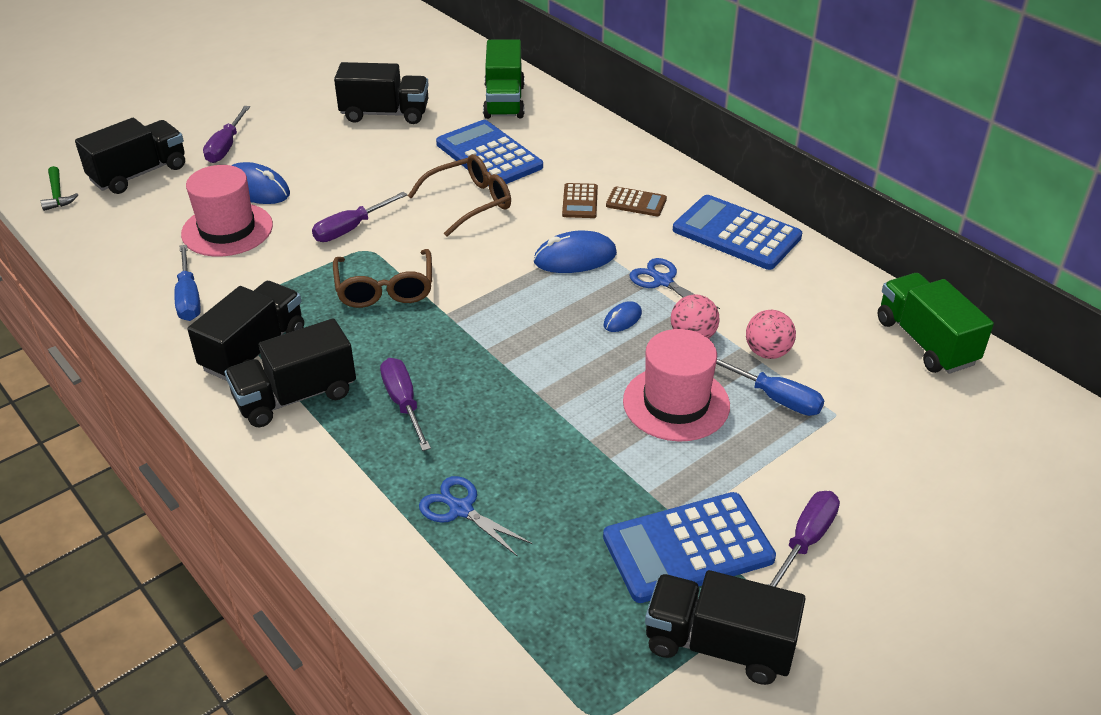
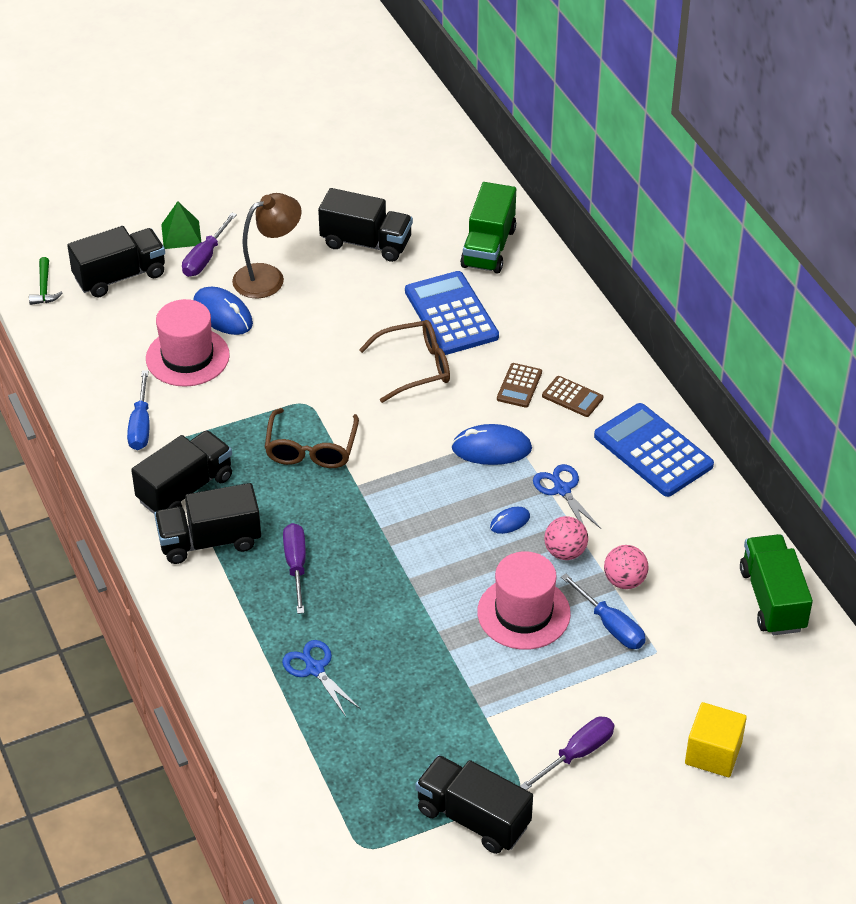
camera: 15 degrees right, 5 degrees up
purple screwdriver [312,192,407,242] -> none
blue calculator [603,492,776,603] -> none
none -> green pyramid [161,201,201,249]
none -> brown lamp [232,193,302,298]
none -> yellow cube [685,702,747,777]

